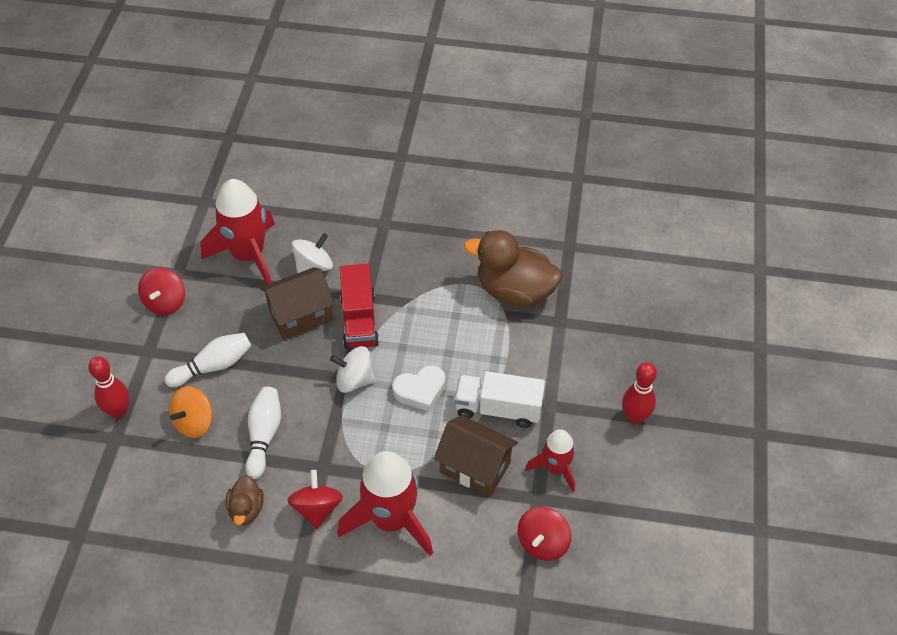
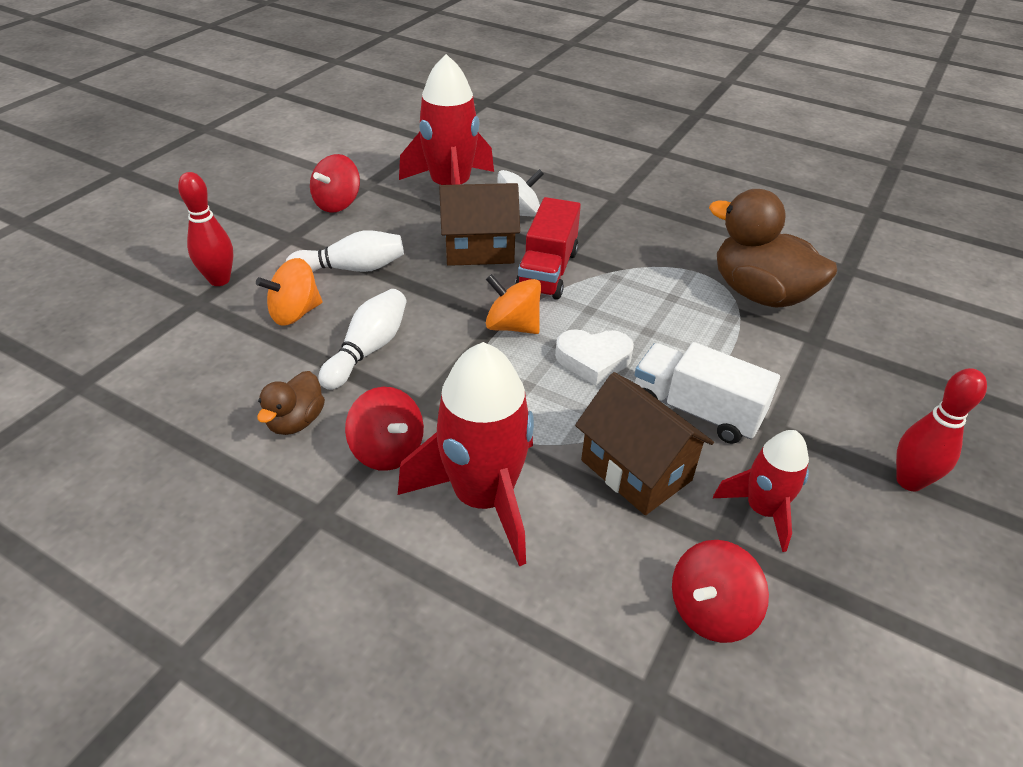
camera: 20 degrees right, 10 degrees down
red spinning top [287,470,343,529] -> red spinning top turned 120 degrees clockwise [345,387,424,471]
white spinning top [330,346,376,393] -> orange spinning top [486,274,541,334]

